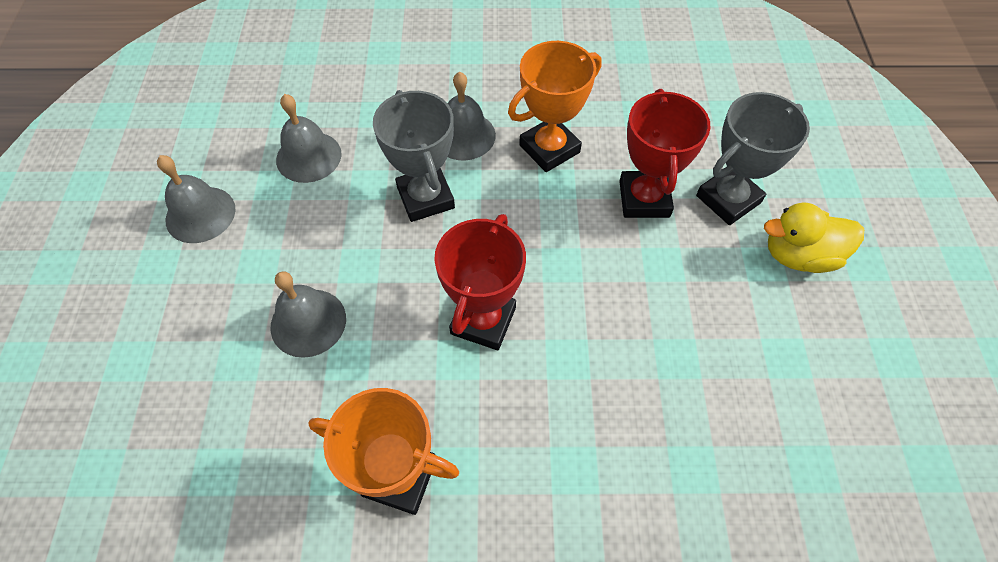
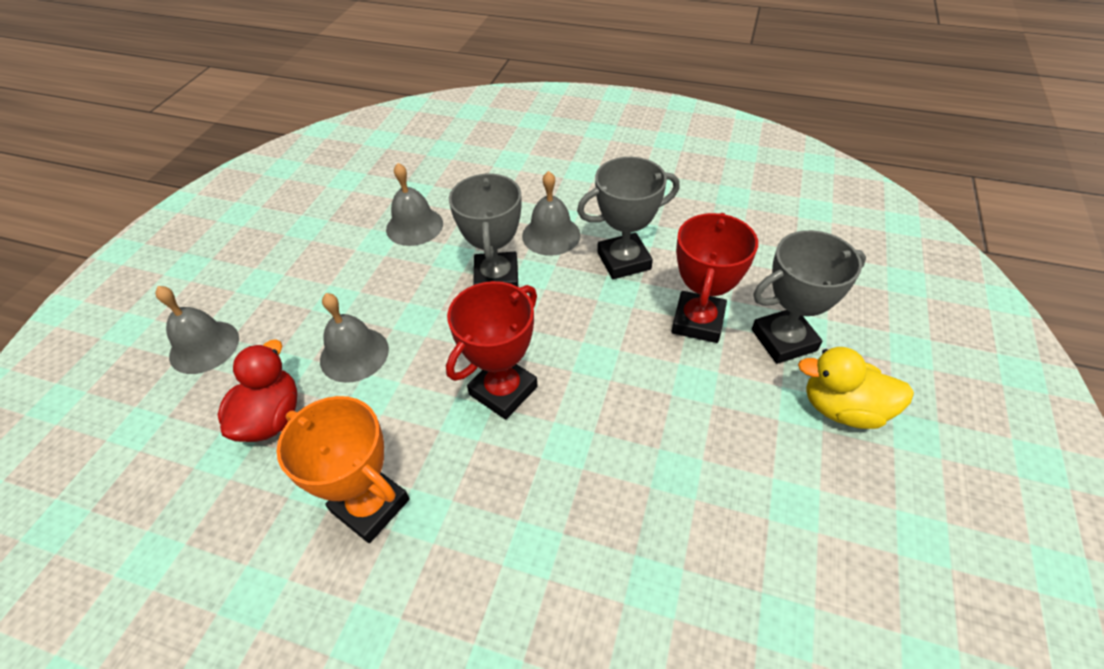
camera: 20 degrees right, 10 degrees down
grey bell [157,155,236,243] -> grey bell moved to [155,286,239,374]
orange trophy [508,41,602,172] -> grey trophy [577,157,680,279]
none -> red duck [217,339,298,442]

